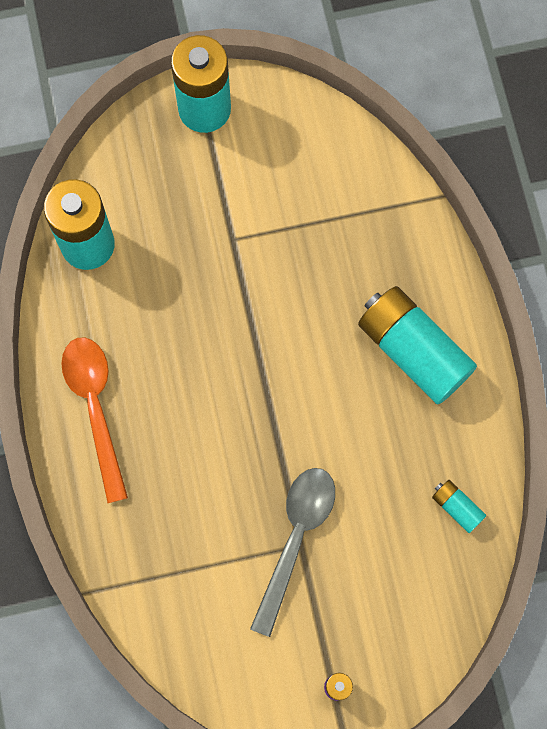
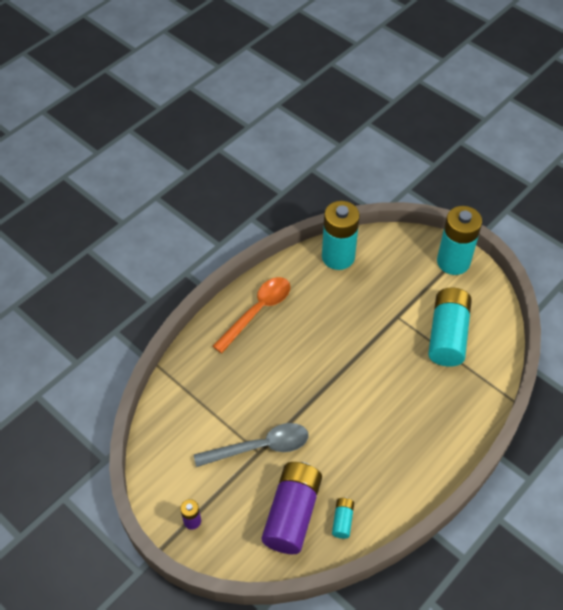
camera: 55 degrees right, 20 degrees down
turquoise battery [358,286,477,404] -> turquoise battery moved to [428,288,472,367]
none -> purple battery [262,462,322,554]

